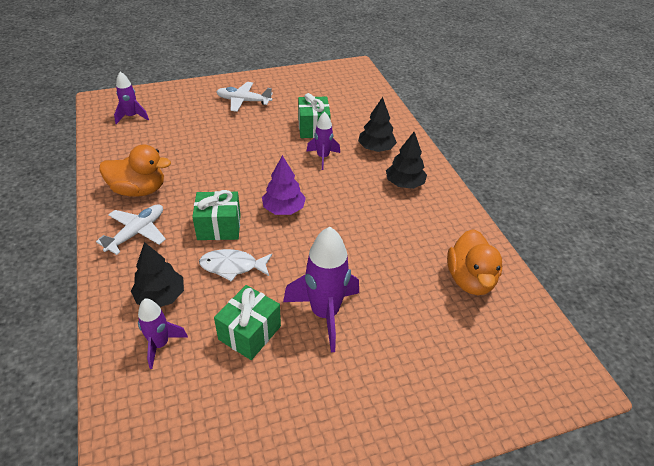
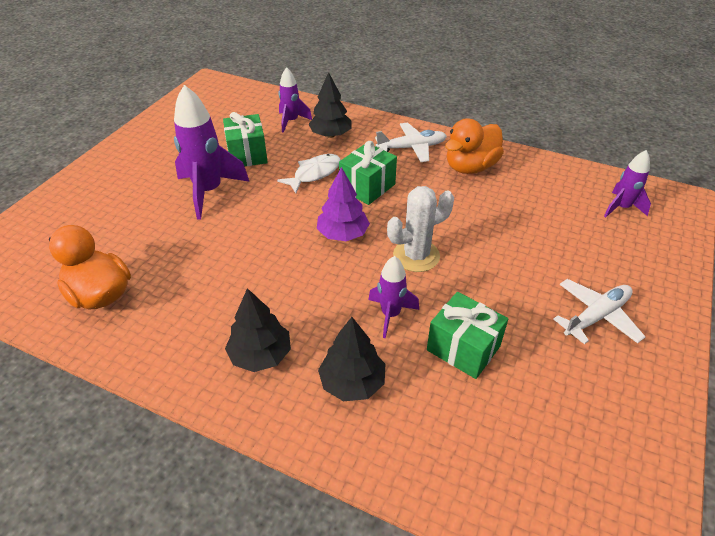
camera: 135 degrees right, 0 degrees up
white plane [96,204,166,255] -> white plane turned 90 degrees counterclockwise [375,122,447,162]
none -> white cactus [387,186,454,272]

